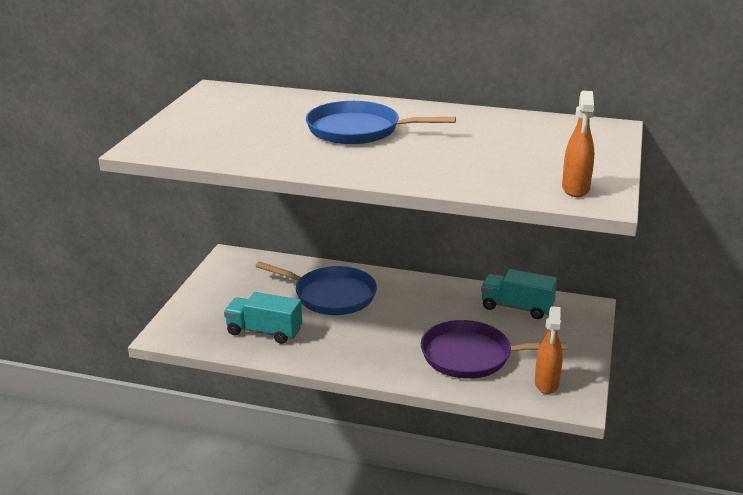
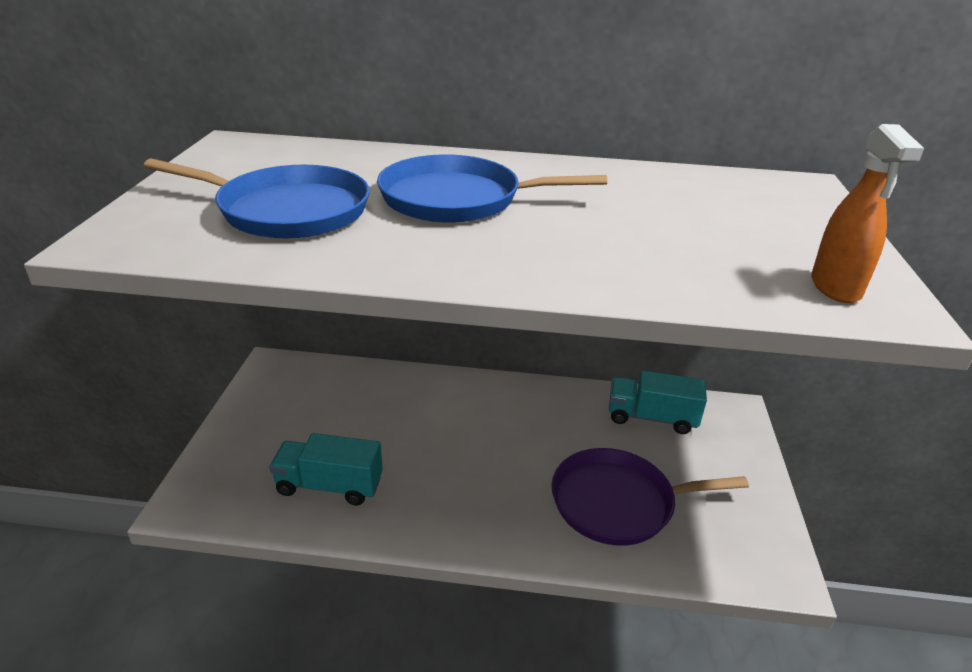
camera: 10 degrees left, 5 degrees up
blue pan [256,261,377,315] -> blue pan moved to [144,159,370,239]
orange spray bottle [535,306,563,394] -> none

